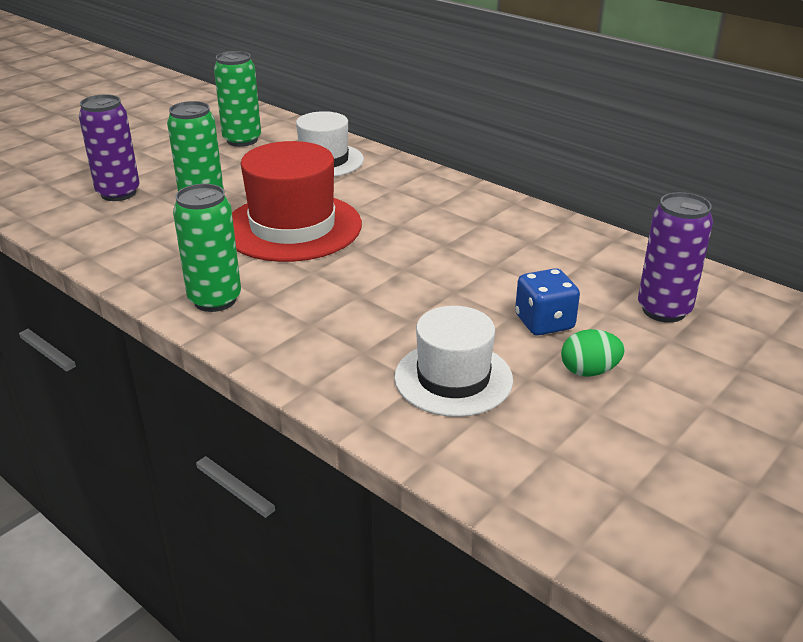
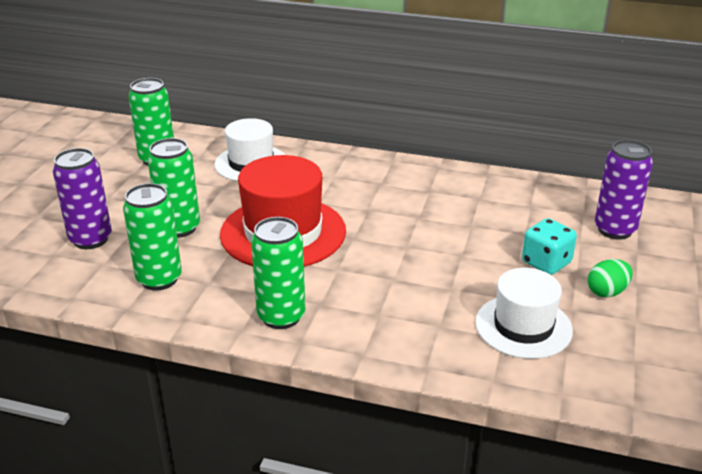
camera: 25 degrees left, 0 degrees up
blue dice [515,268,580,336] -> turquoise dice [522,218,577,275]
none -> green can [123,183,182,291]

